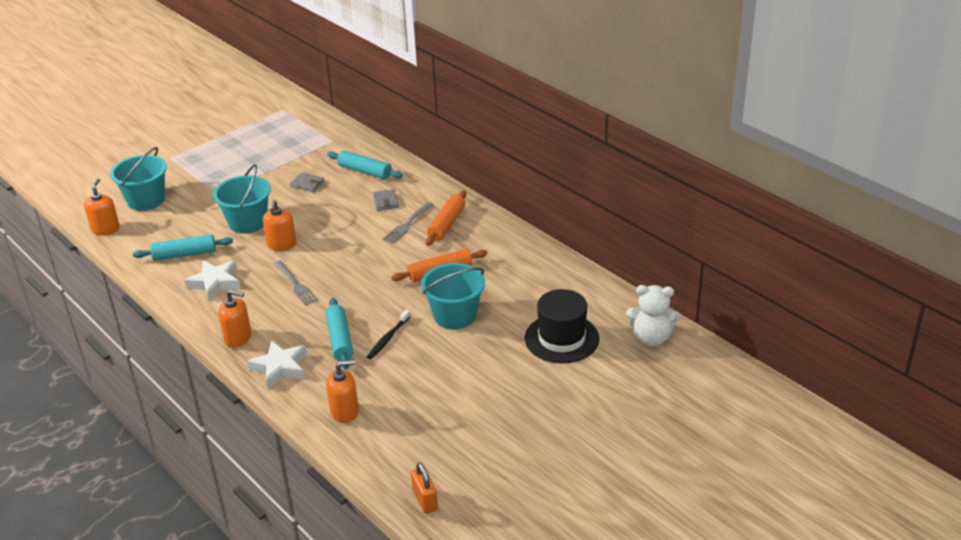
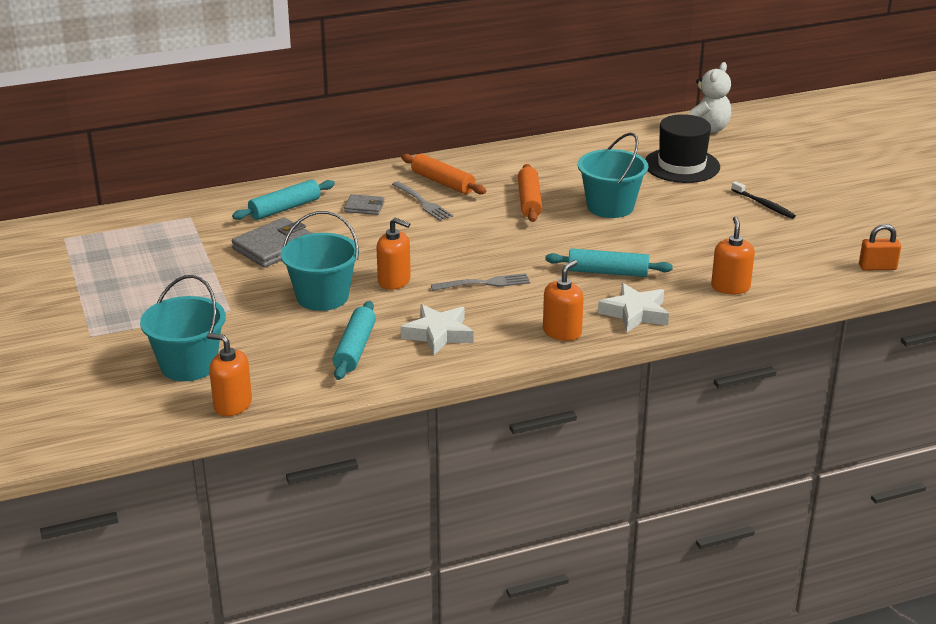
camera: 70 degrees left, 5 degrees down
grey wallet [290,173,324,192] -> grey wallet [232,217,312,268], size x1.82
black toothbrush [367,309,411,359] -> black toothbrush moved to [731,181,796,219]

